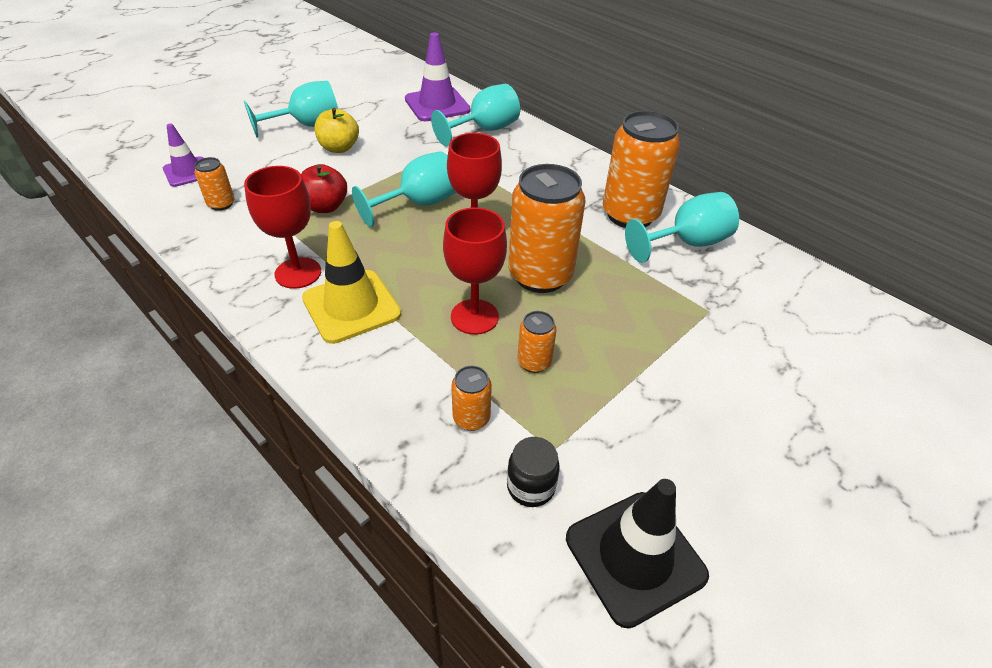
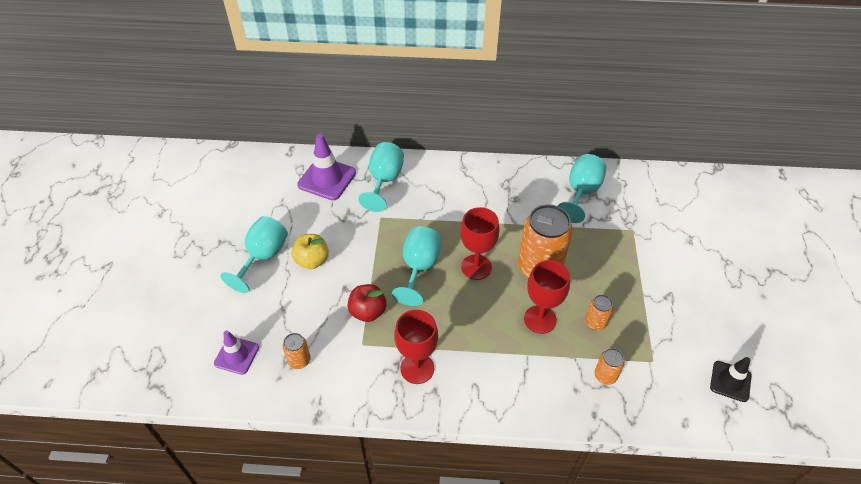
camera: 40 degrees left, 5 degrees up
yellow traffic cone [302,221,401,344] -> none
black jar [507,437,560,507] -> none
black traffic cone [566,479,709,629] -> black traffic cone [710,357,752,402], size x0.63
orange can [603,111,680,228] -> none

